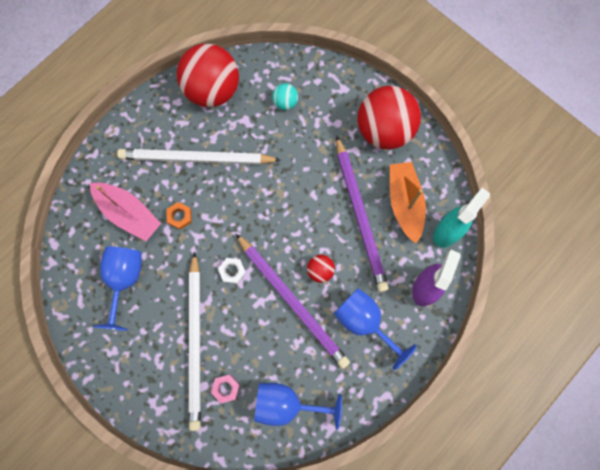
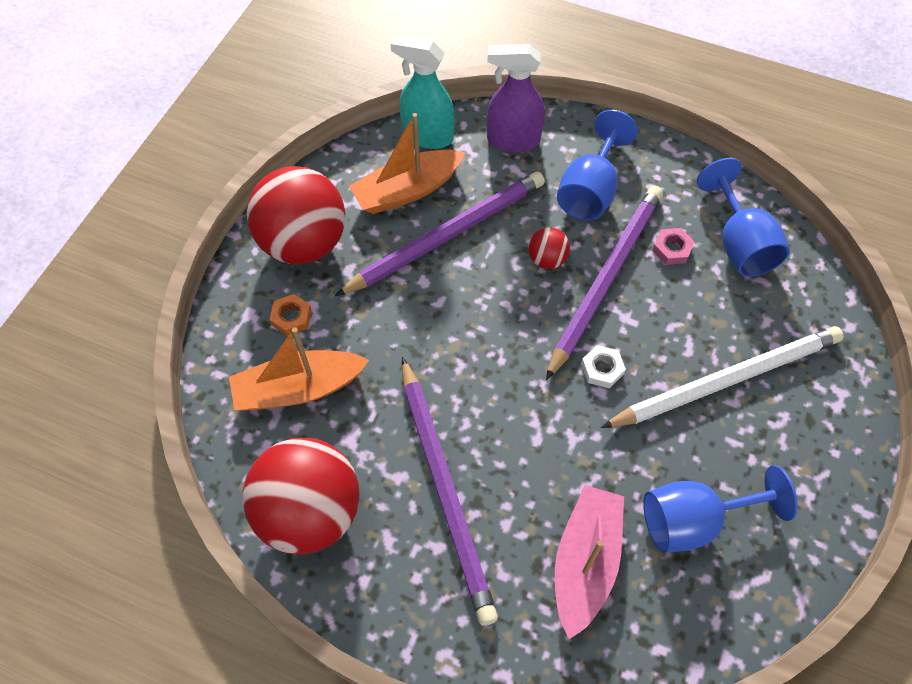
camera: 110 degrees left, 15 degrees down
white pencil [117,149,281,165] -> purple pencil [402,357,498,626]
orange nut [166,202,192,230] -> orange nut moved to [269,294,312,336]
pink nut [211,375,240,404] -> pink nut moved to [652,228,695,265]
turquoise ball [272,83,298,110] -> orange boat [229,327,369,411]

